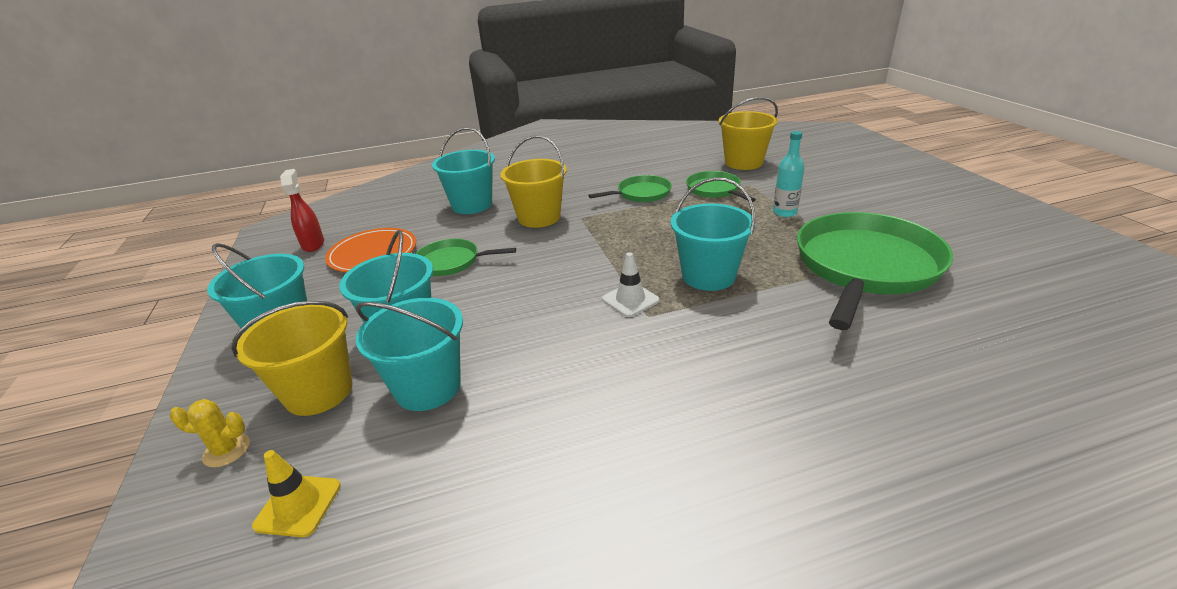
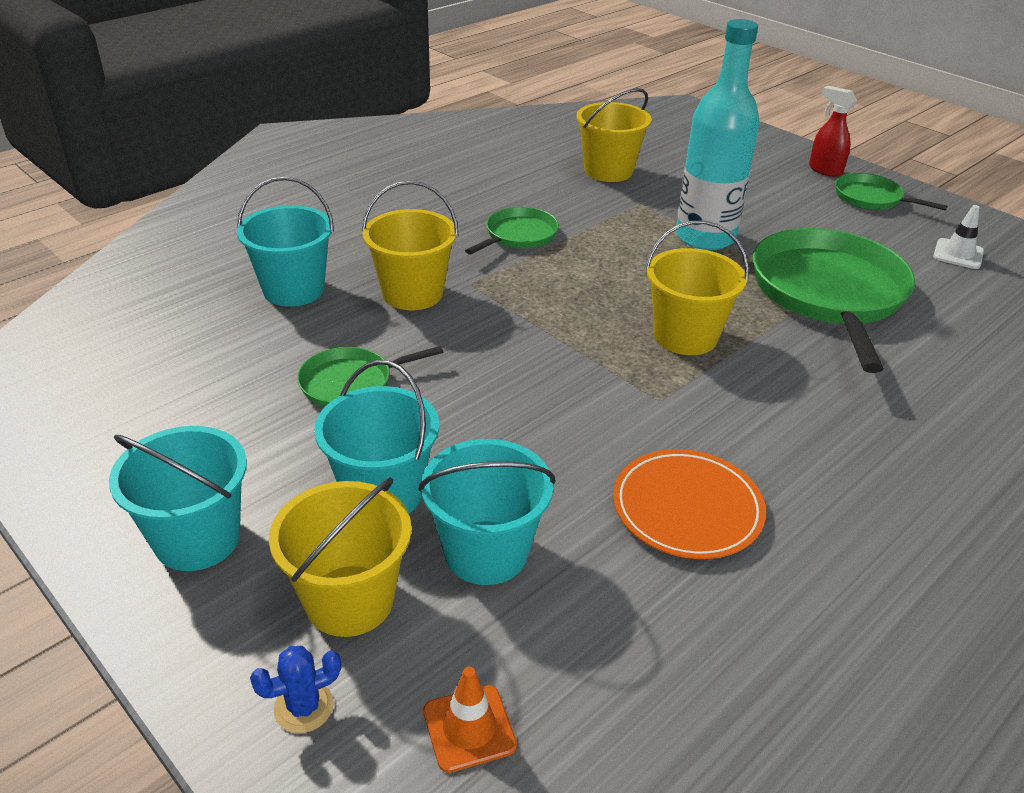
camera: 30 degrees left, 5 degrees up
yellow cactus [170,399,250,468] -> blue cactus [250,646,341,733]
yellow traffic cone [252,450,341,537] -> orange traffic cone [423,667,517,773]
red spray bottle [280,169,324,252] -> red spray bottle moved to [809,86,857,177]
orange plate [325,228,416,272] -> orange plate moved to [613,449,766,559]
white traffic cone [602,252,659,317] -> white traffic cone moved to [933,205,984,269]
turquoise bucket [671,177,755,291] -> yellow bucket [645,220,749,355]
green pan [686,171,756,202] -> green pan moved to [835,173,948,210]
turquoise bottle [773,131,805,217] -> turquoise bottle [676,19,759,250], size x2.10

